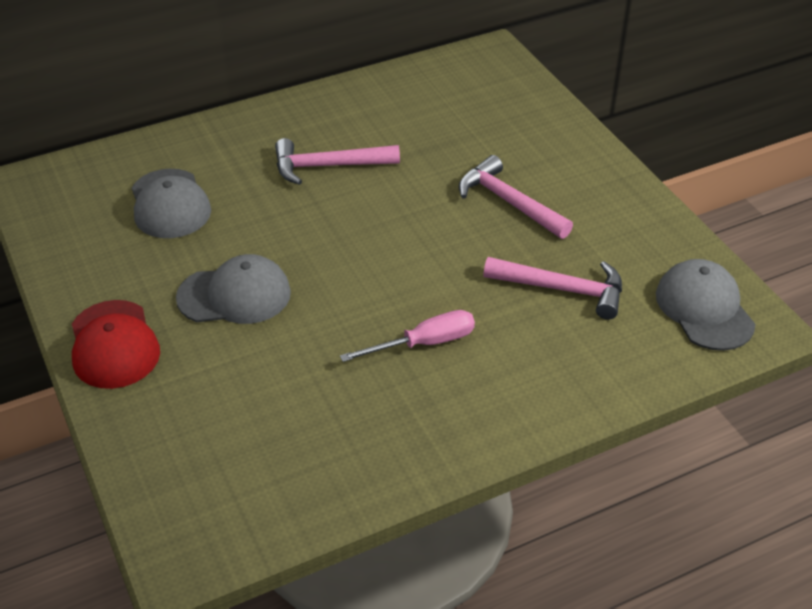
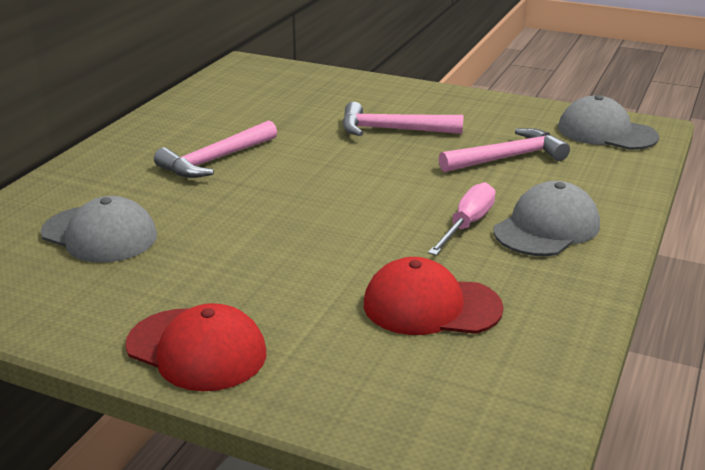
camera: 40 degrees left, 15 degrees down
grey cap [176,254,291,324] -> grey cap moved to [493,181,600,256]
none -> red cap [364,257,504,335]

